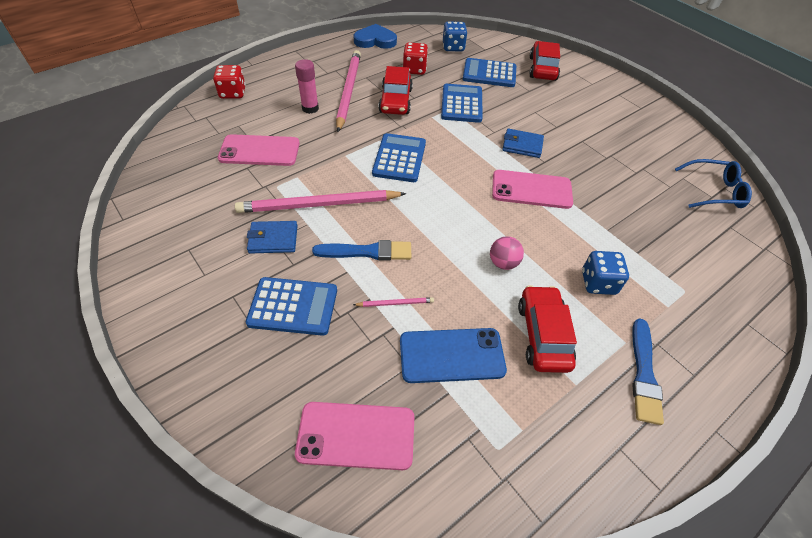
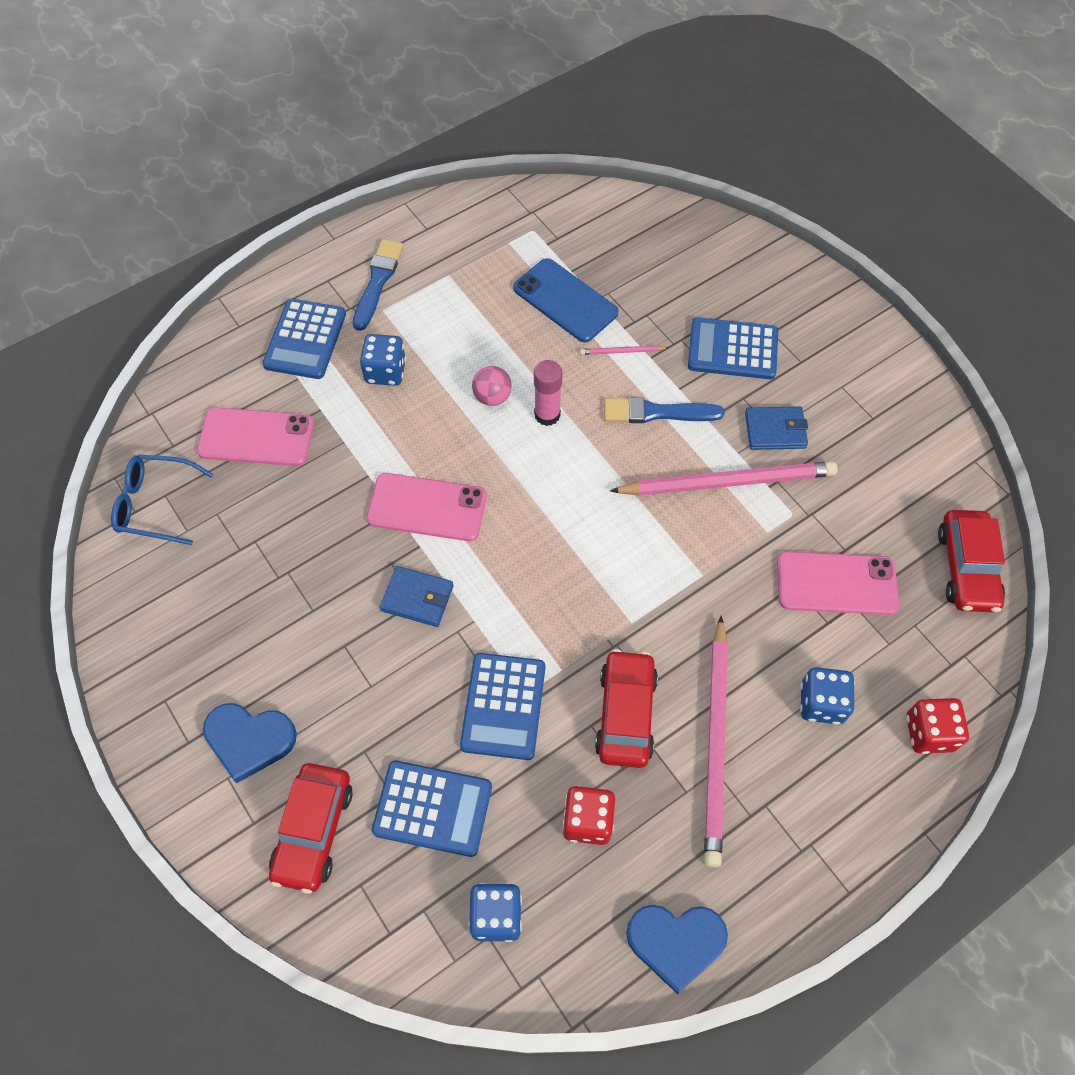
camera: 175 degrees left, 10 degrees up
pink glue stick [295,59,319,114] -> pink glue stick moved to [534,360,562,426]
pink phone [295,402,414,470] -> pink phone moved to [197,407,314,466]
blue calculator [372,133,426,182] -> blue calculator moved to [262,299,346,379]
blue phone [400,328,507,383] -> blue phone turned 45 degrees clockwise [513,258,619,342]
red car [518,285,577,373] -> red car moved to [938,510,1005,612]
none -> blue heart [203,703,297,783]
none -> blue dice [800,667,855,725]

